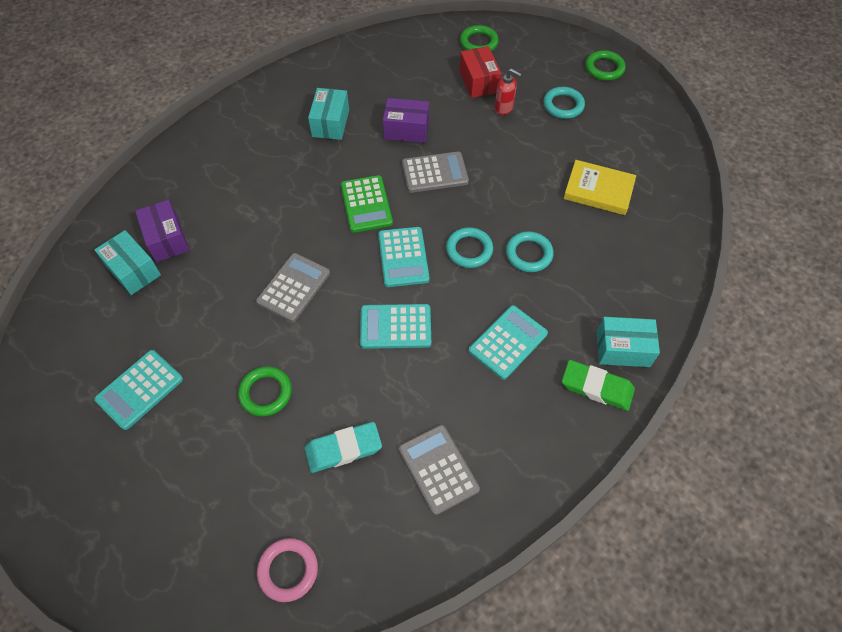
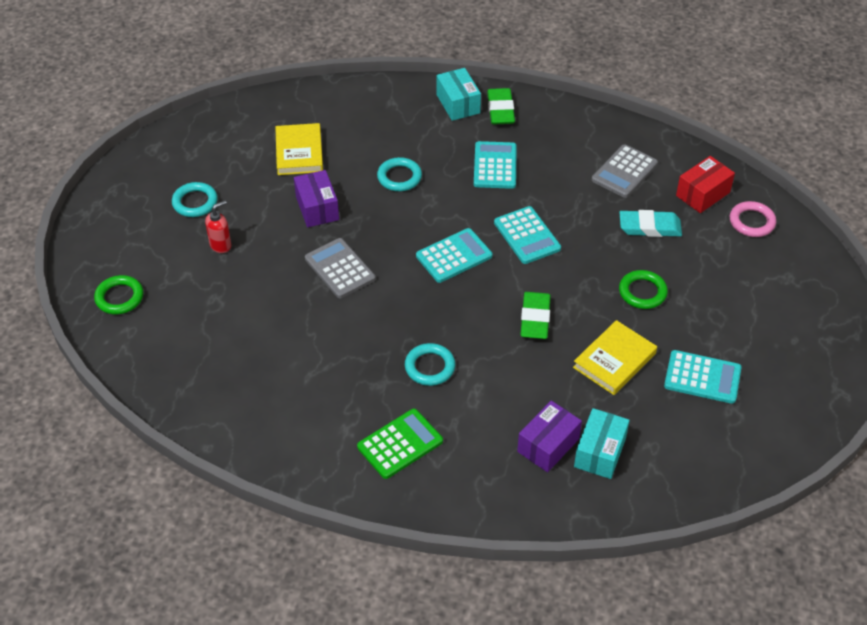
camera: 115 degrees left, 10 degrees down
grey calculator [256,253,330,322] -> green eraser [520,292,551,339]
turquoise eraser [305,422,382,473] -> turquoise eraser turned 45 degrees counterclockwise [619,210,682,237]
turquoise box [308,88,349,140] -> none
green calculator [341,175,393,233] -> green calculator moved to [357,409,443,479]
purple box [383,98,429,143] -> purple box moved to [294,170,339,227]
turquoise ring [446,227,493,268] -> turquoise ring moved to [405,343,455,386]
red box [459,46,501,98] -> red box moved to [676,156,735,213]
turquoise calculator [469,305,548,380] -> turquoise calculator turned 75 degrees clockwise [474,141,517,189]
red soap dispenser [495,68,521,115] -> red soap dispenser turned 45 degrees clockwise [205,200,231,253]
green ring [585,50,626,81] -> none
none -> yellow book [573,320,657,395]

